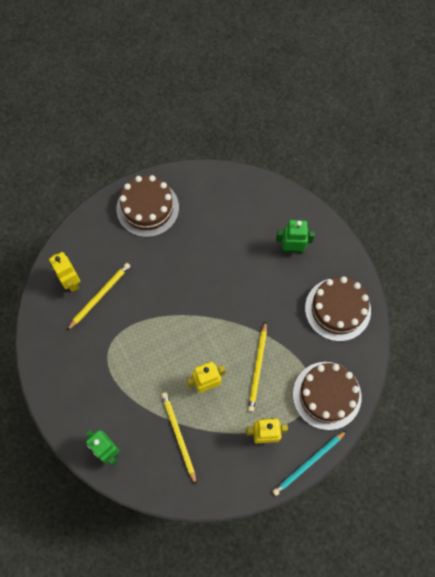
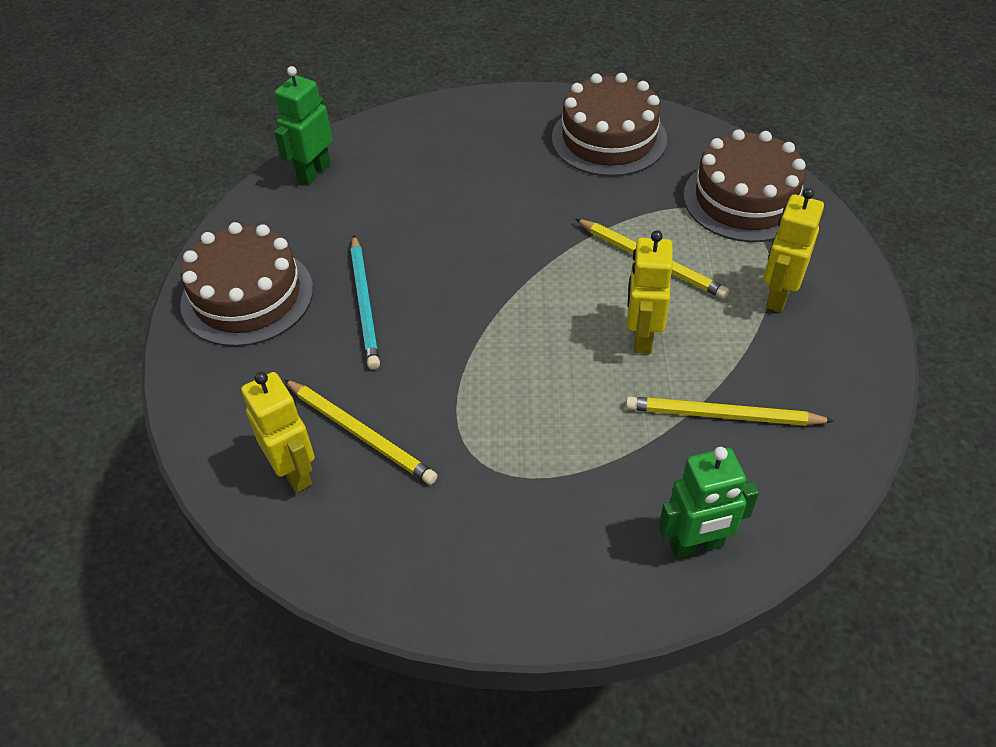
camera: 60 degrees left, 20 degrees down
yellow robot [49,252,80,292] -> yellow robot turned 120 degrees counterclockwise [241,372,315,493]
yellow pencil [67,263,130,330] -> yellow pencil turned 150 degrees clockwise [284,379,438,485]
turquoise pencil [272,430,347,496] -> turquoise pencil moved to [351,235,380,370]
green robot [276,220,315,253] -> green robot moved to [274,66,332,185]

